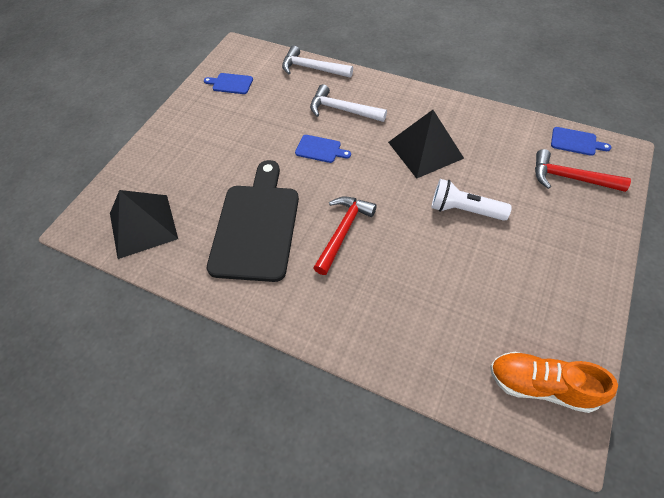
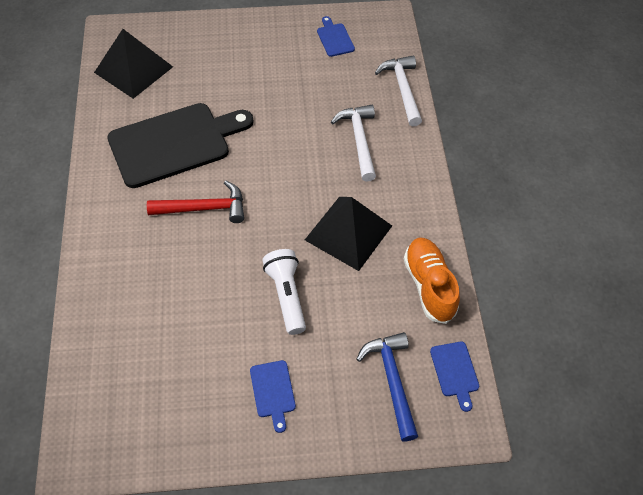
camera: 55 degrees right, 0 degrees up
blue cutting board [295,135,351,163] -> blue cutting board moved to [250,360,296,433]
orange shoe [490,352,618,413] -> orange shoe moved to [404,238,460,324]
red hammer [535,149,631,192] -> blue hammer [356,332,418,441]

